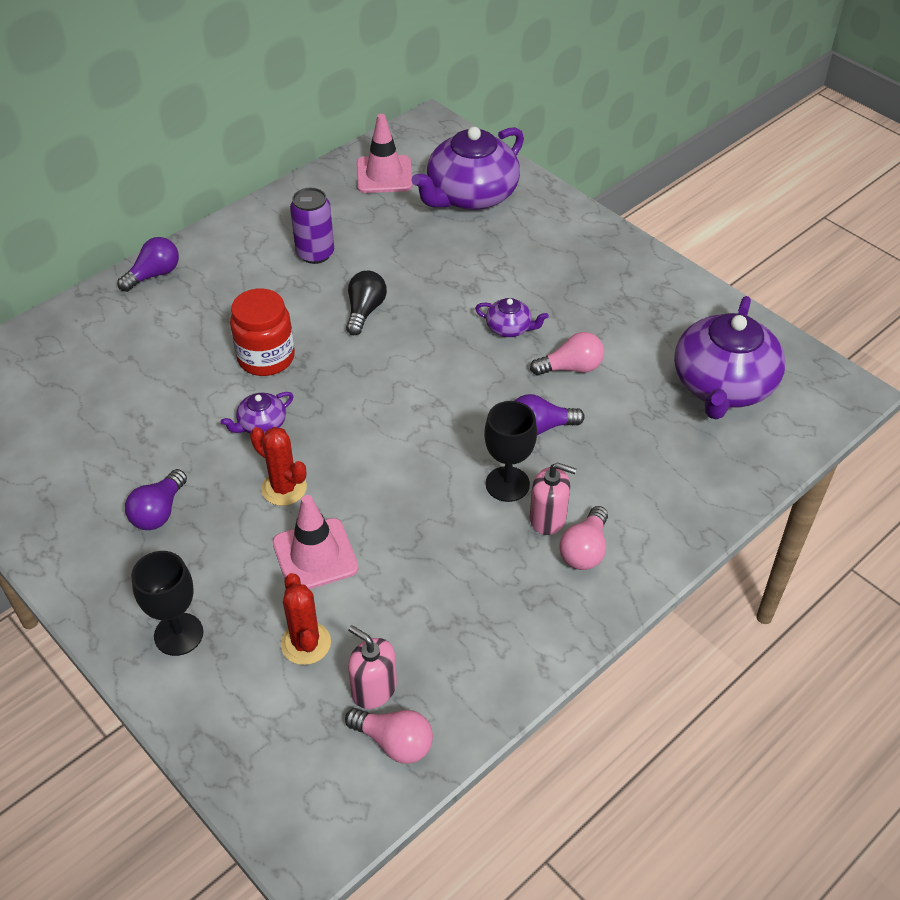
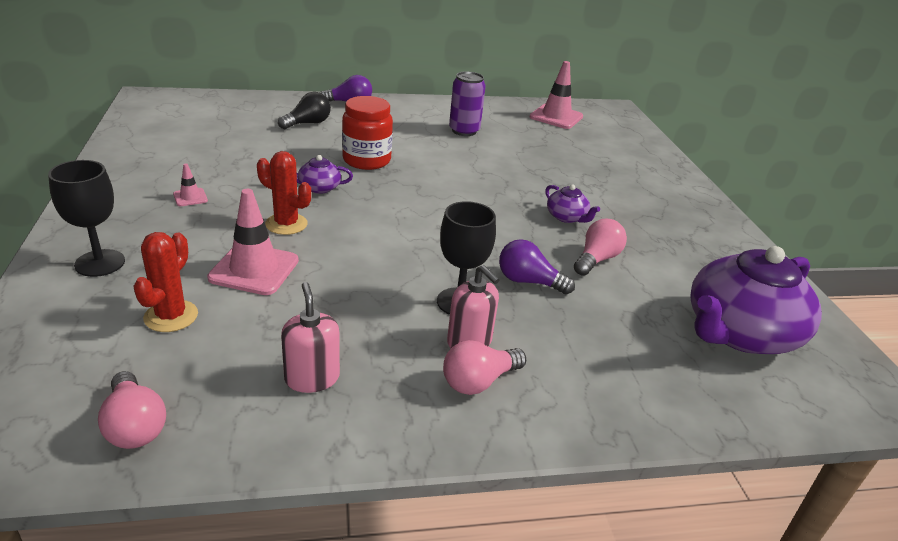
camera: 30 degrees right, 15 degrees down
purple light bulb [125,469,187,530] -> pink traffic cone [173,163,208,206]
red cactus [250,427,307,506] -> red cactus turned 45 degrees counterclockwise [257,151,311,235]
black light bulb [346,271,387,335] -> black light bulb moved to [278,92,331,129]
pink soap dispenser [348,625,397,709] -> pink soap dispenser moved to [281,282,340,393]
purple teapot [411,127,524,210] -> none
pink light bulb [530,332,604,376] -> pink light bulb turned 75 degrees counterclockwise [574,219,627,276]

